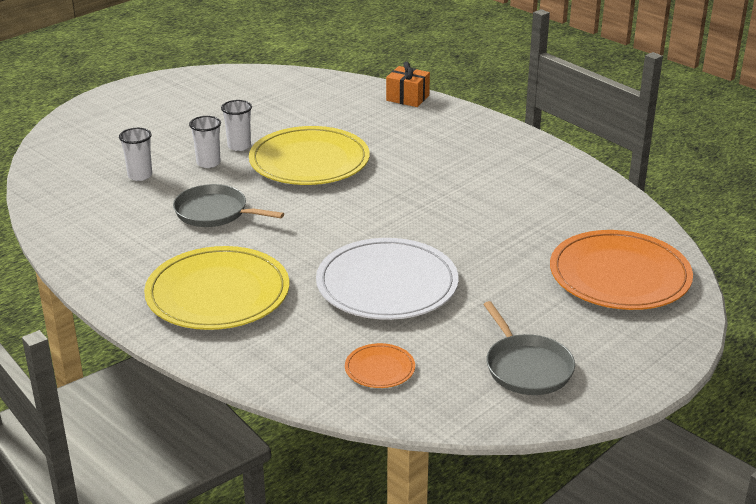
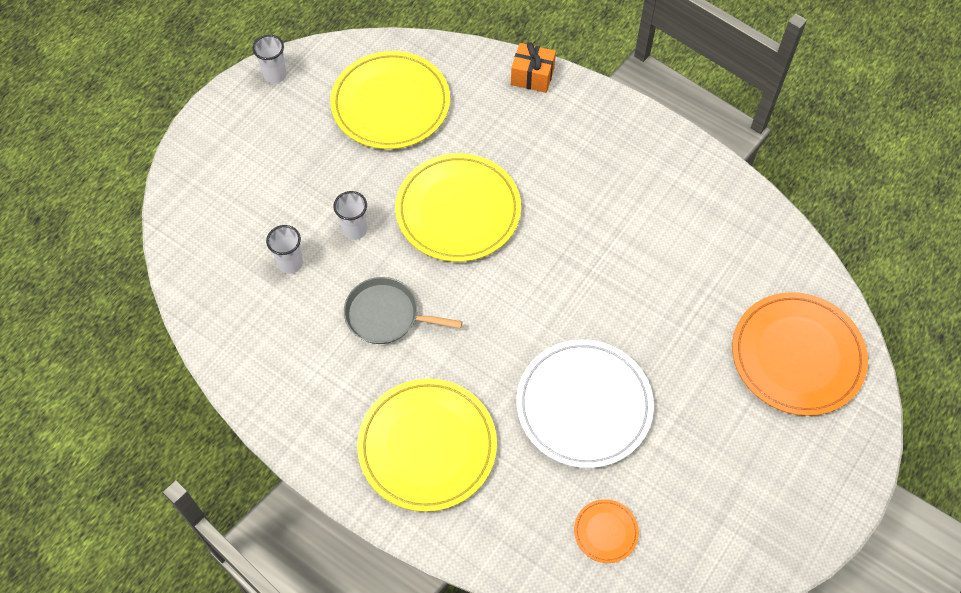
camera: 10 degrees left, 30 degrees up
white cup [221,100,252,151] -> white cup moved to [253,35,287,84]
grey pan [483,301,575,395] -> none
none -> yellow plate [330,51,450,149]

